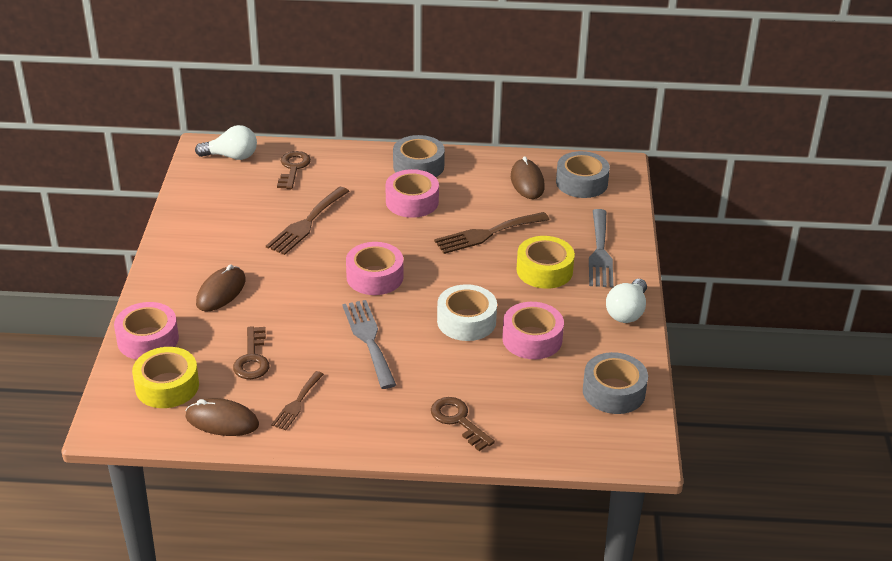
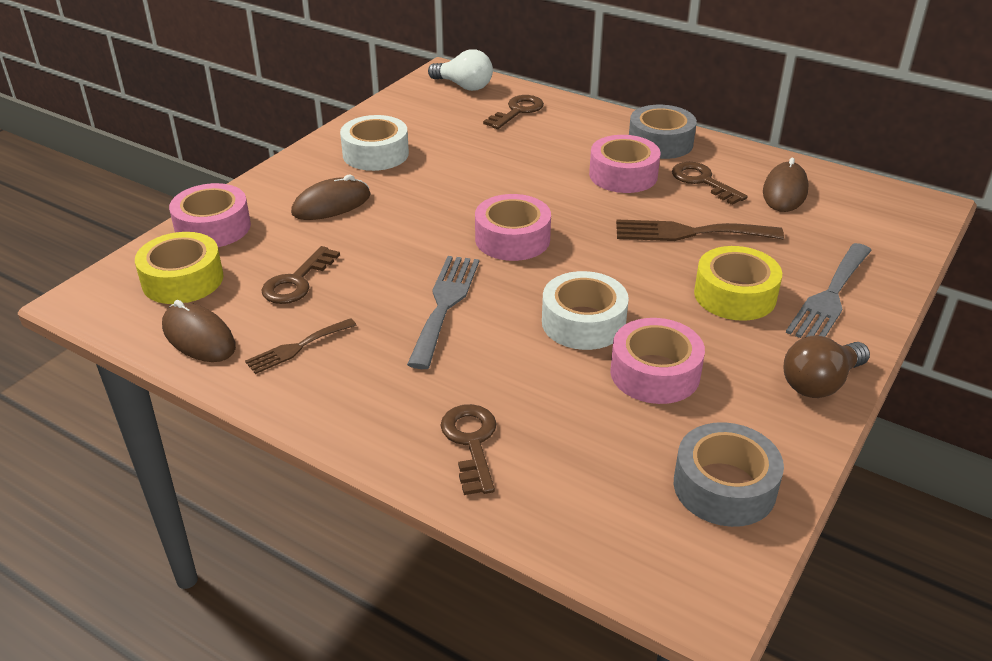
camera: 30 degrees right, 0 degrees up
brown fork [266,186,350,255] -> none
grey tape [556,151,610,198] -> none
white light bulb [606,279,647,323] -> brown light bulb [783,336,870,398]
none -> white tape [340,115,409,171]
none -> brown key [672,162,748,205]

